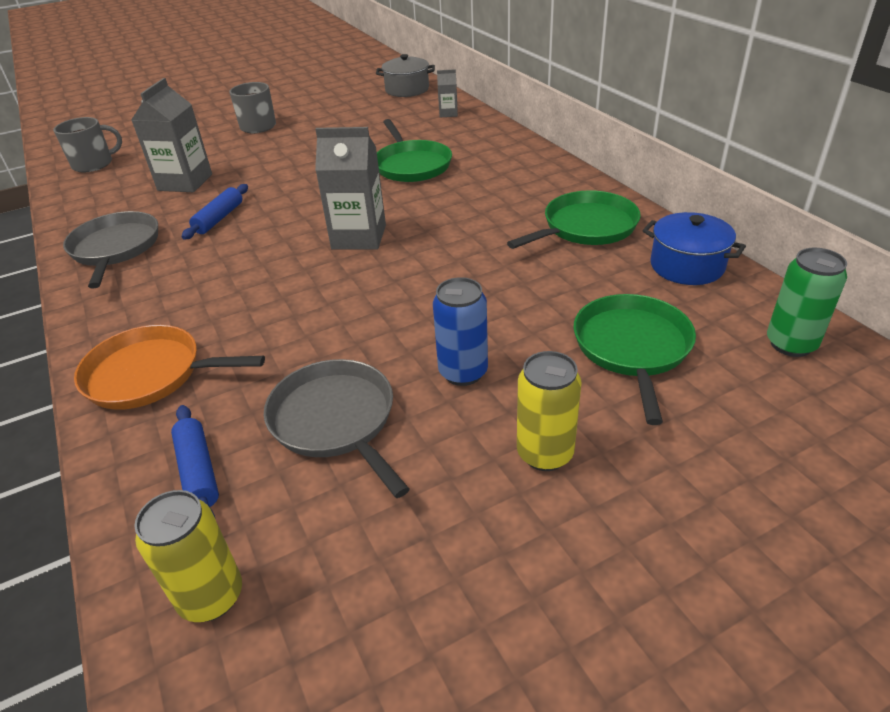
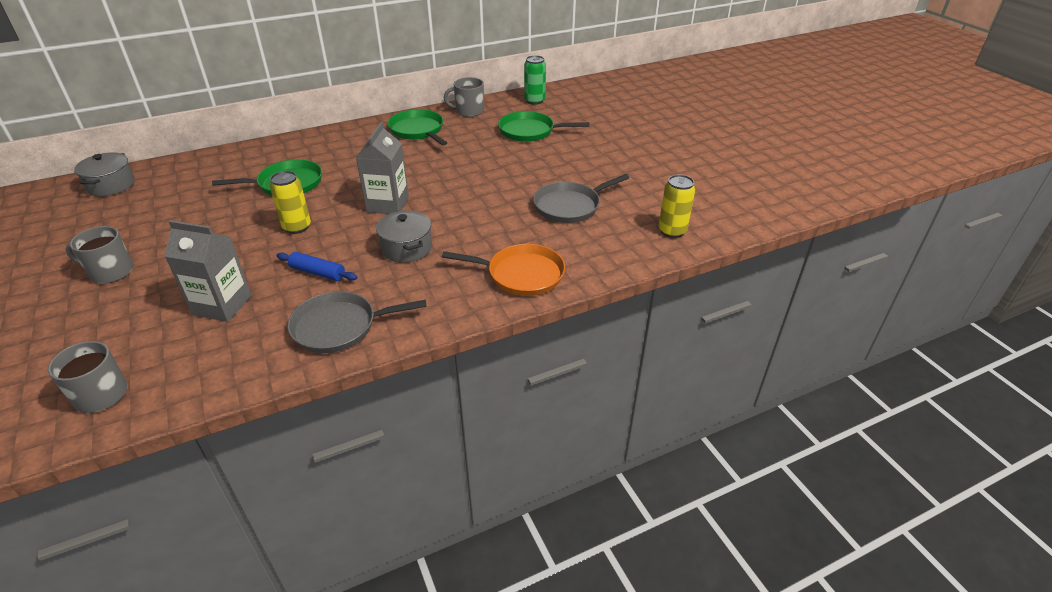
camera: 90 degrees left, 0 degrees up
orange pan [74,325,265,410] -> orange pan turned 90 degrees counterclockwise [442,244,565,296]
blue rolling pin [171,405,219,517] -> none
blue can [433,277,488,386] -> none
grey carton [437,69,458,117] -> none
yellow can [517,351,582,471] -> yellow can moved to [270,171,311,234]
blue pot [642,212,746,285] -> grey mug [444,77,484,117]
none -> grey pot [376,210,432,263]

